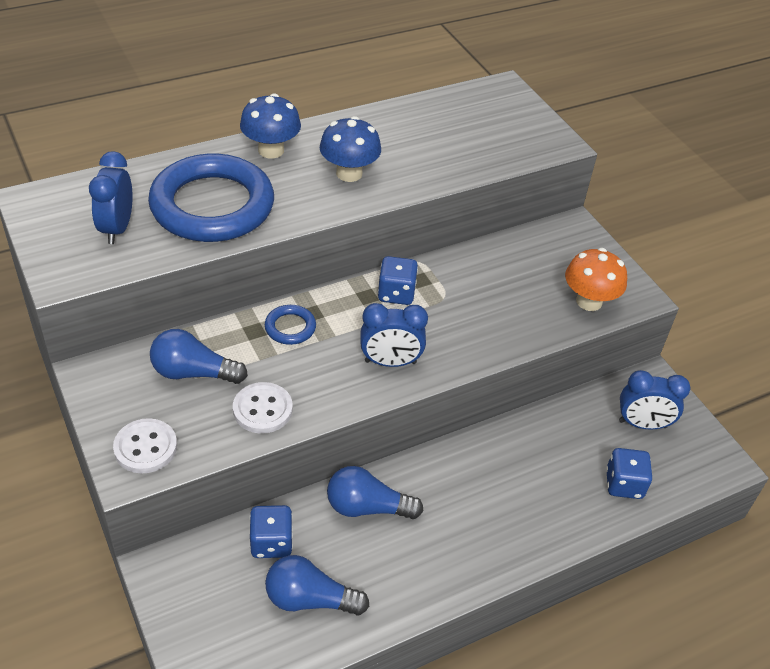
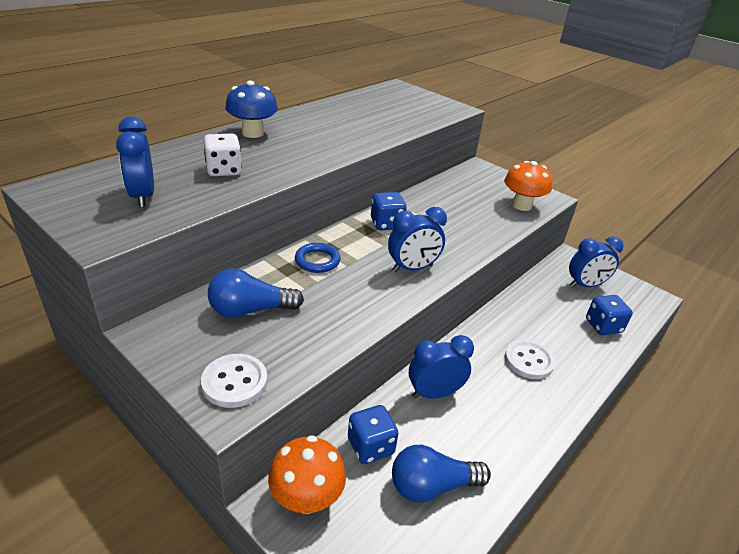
camera: 20 degrees left, 10 degrees down
blue ring [148,154,274,242] -> white dice [204,134,242,176]
white button [233,382,293,434] -> white button moved to [505,340,555,379]
blue mushroom [320,116,381,182] -> none
blue light bulb [327,466,423,519] -> blue clock [409,335,474,399]
none -> orange mushroom [268,435,346,514]

